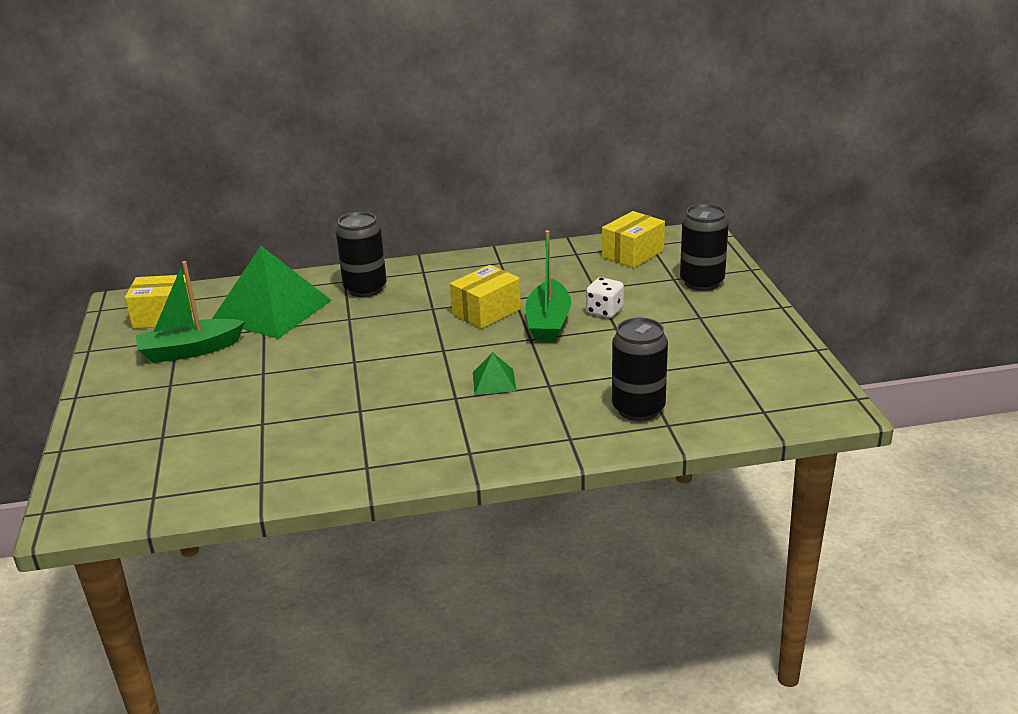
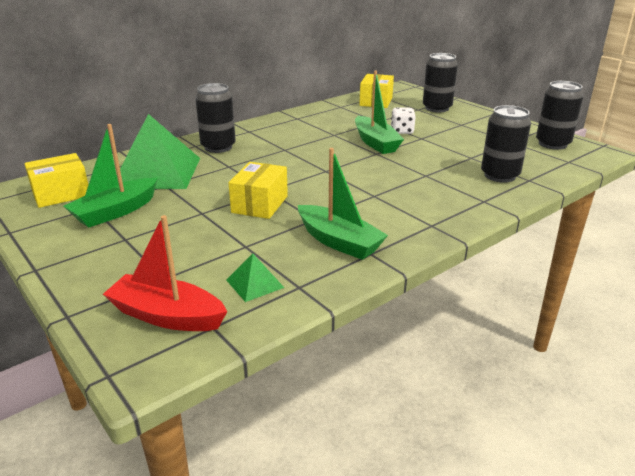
camera: 30 degrees left, 0 degrees up
yellow box [450,265,521,329] -> yellow box moved to [228,162,288,219]
green pyramid [473,352,517,395] -> green pyramid moved to [226,254,284,302]
none -> red boat [103,215,227,331]
none -> green boat [298,148,388,260]
none -> black can [536,81,583,150]

